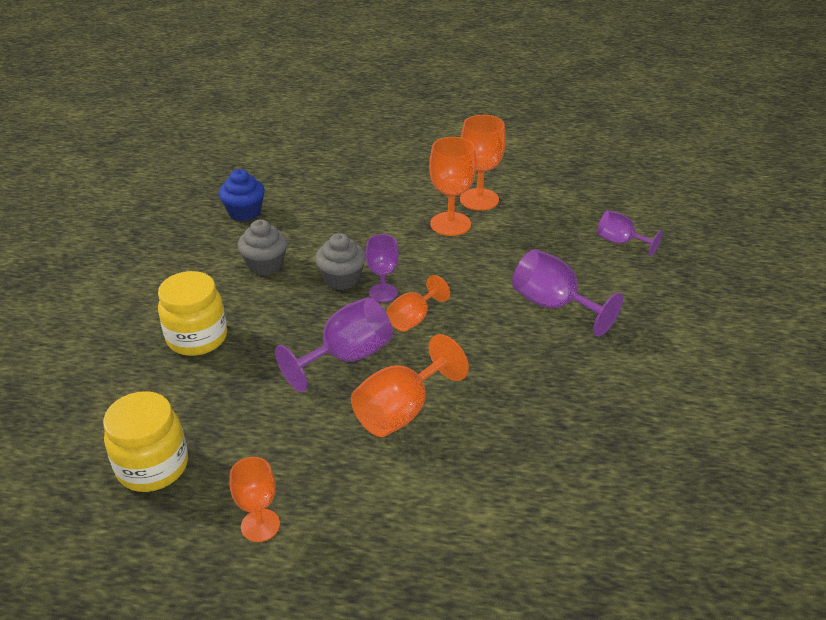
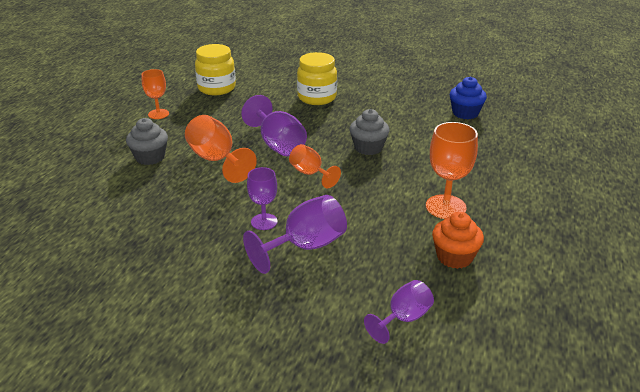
camera: 100 degrees right, 5 degrees down
grey cupcake [238,219,288,275] -> grey cupcake moved to [126,118,168,165]
purple goblet [366,234,399,302] -> purple goblet moved to [247,167,278,230]
orange goblet [460,115,506,211] -> none
none -> orange cupcake [432,212,484,269]

